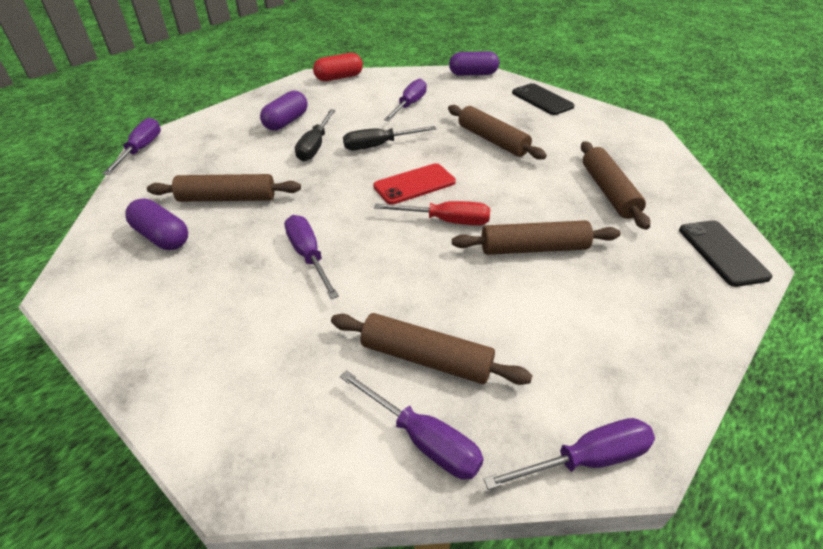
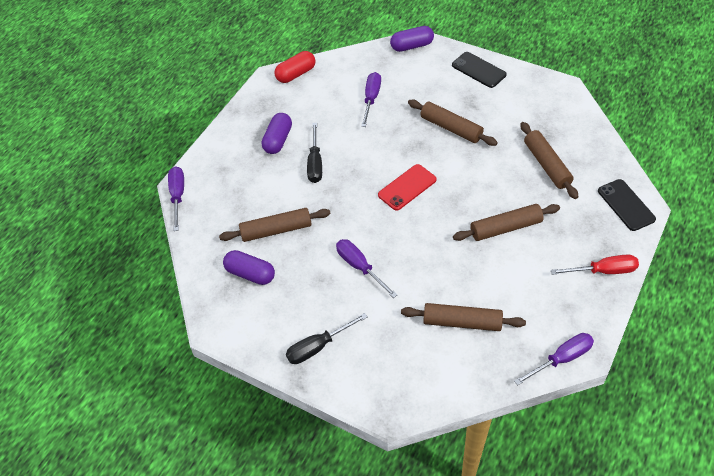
camera: 10 degrees left, 10 degrees up
purple screwdriver [340,370,484,479] -> none
black screwdriver [343,126,436,150] -> black screwdriver moved to [286,313,367,364]
red screwdriver [374,201,490,225] -> red screwdriver moved to [551,254,639,275]

